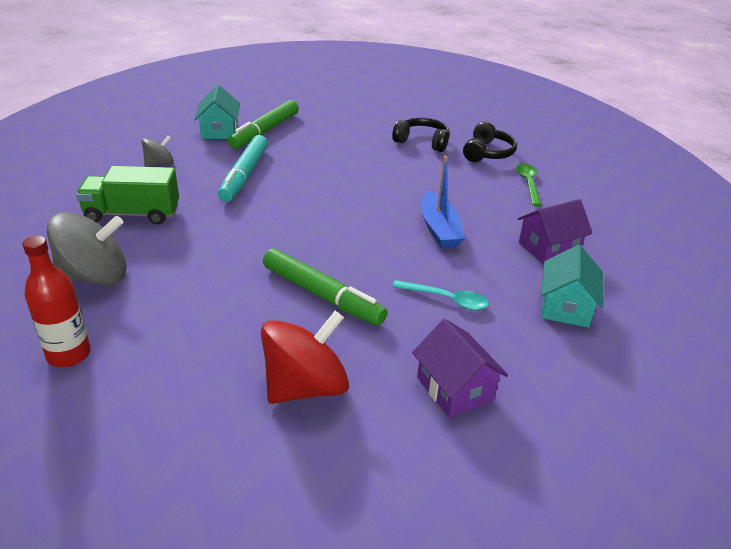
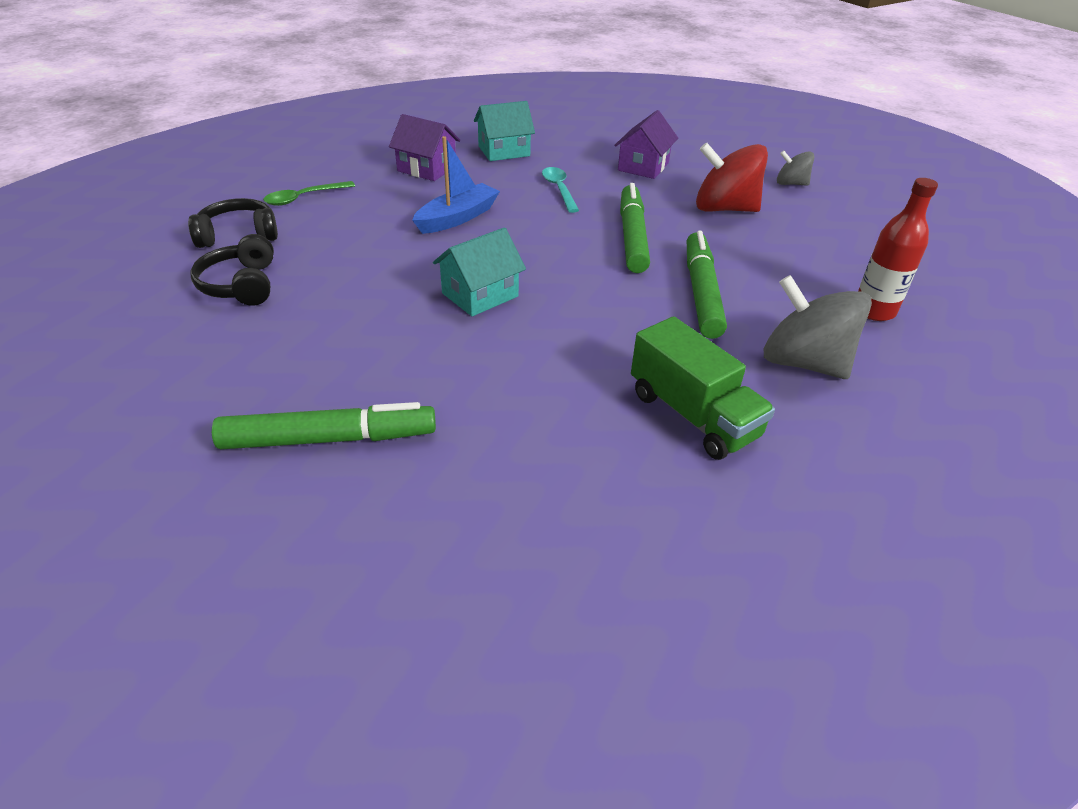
camera: 125 degrees left, 5 degrees up
grey spinning top [141,135,174,167] -> grey spinning top moved to [777,150,814,186]
turquoise house [194,85,240,139] -> turquoise house moved to [433,227,526,316]
turquoise marker [218,135,268,202] -> none
none -> green marker [687,231,727,339]

